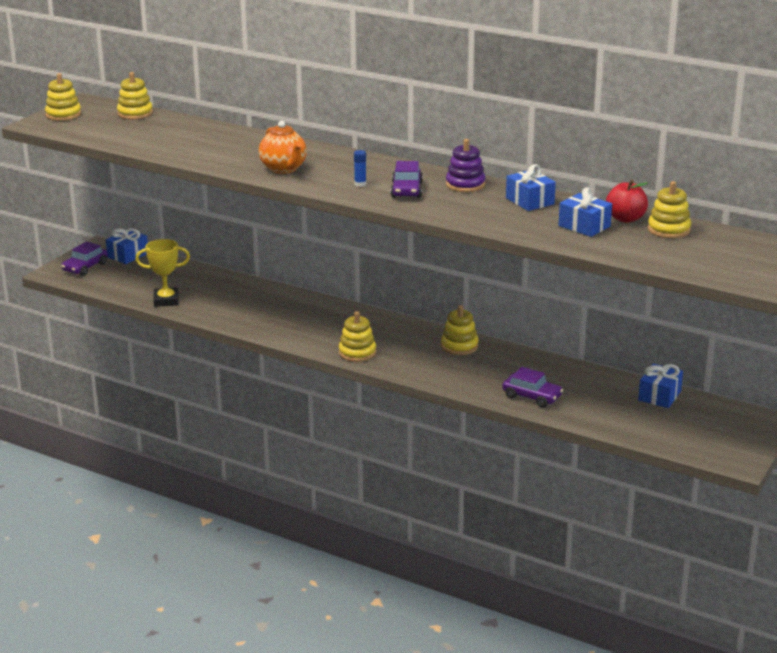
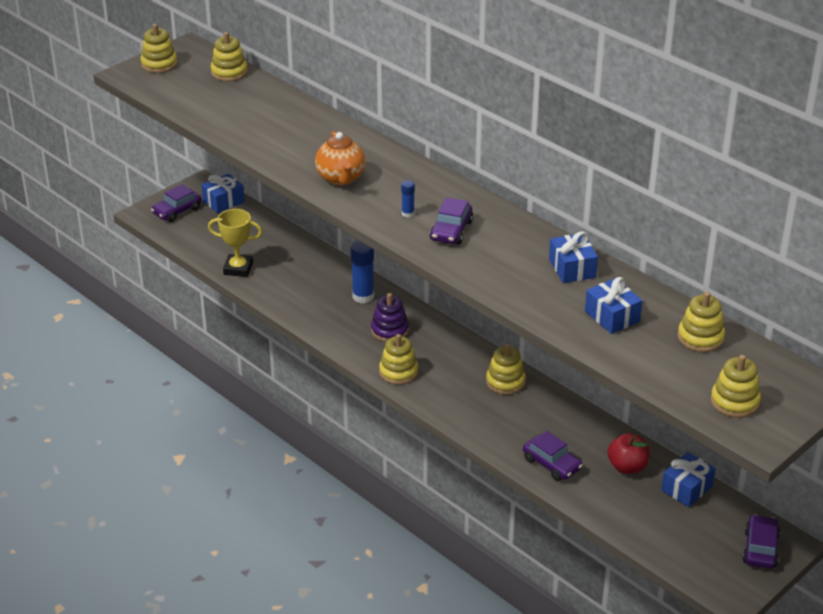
camera: 15 degrees right, 10 degrees up
purple stacking toy [446,139,486,192] -> purple stacking toy moved to [371,293,409,342]
red apple [606,179,648,223] -> red apple moved to [607,433,650,474]
none -> blue glue stick [351,241,374,304]
none -> yellow stacking toy [711,355,761,418]
none -> purple car [742,514,780,569]

